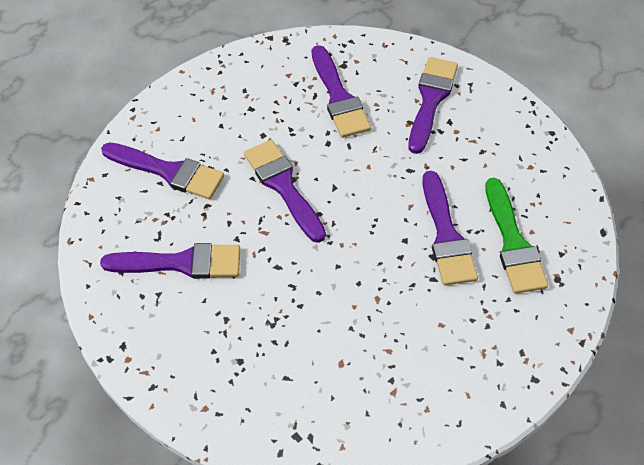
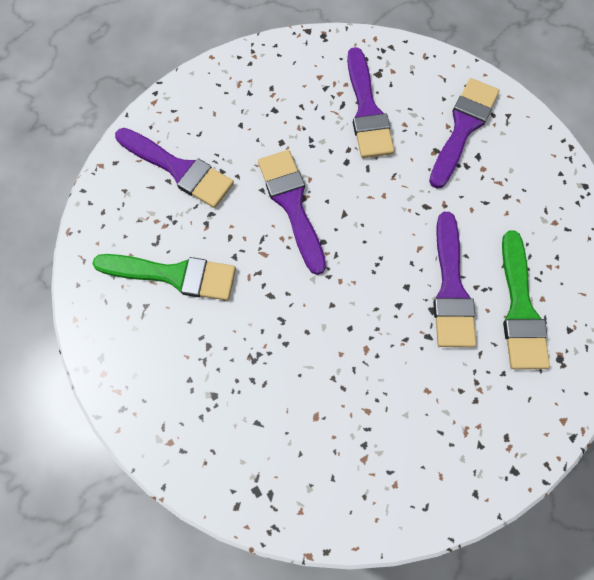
camera: 10 degrees right, 15 degrees up
purple brush [100,243,240,279] -> green brush [92,254,236,301]

